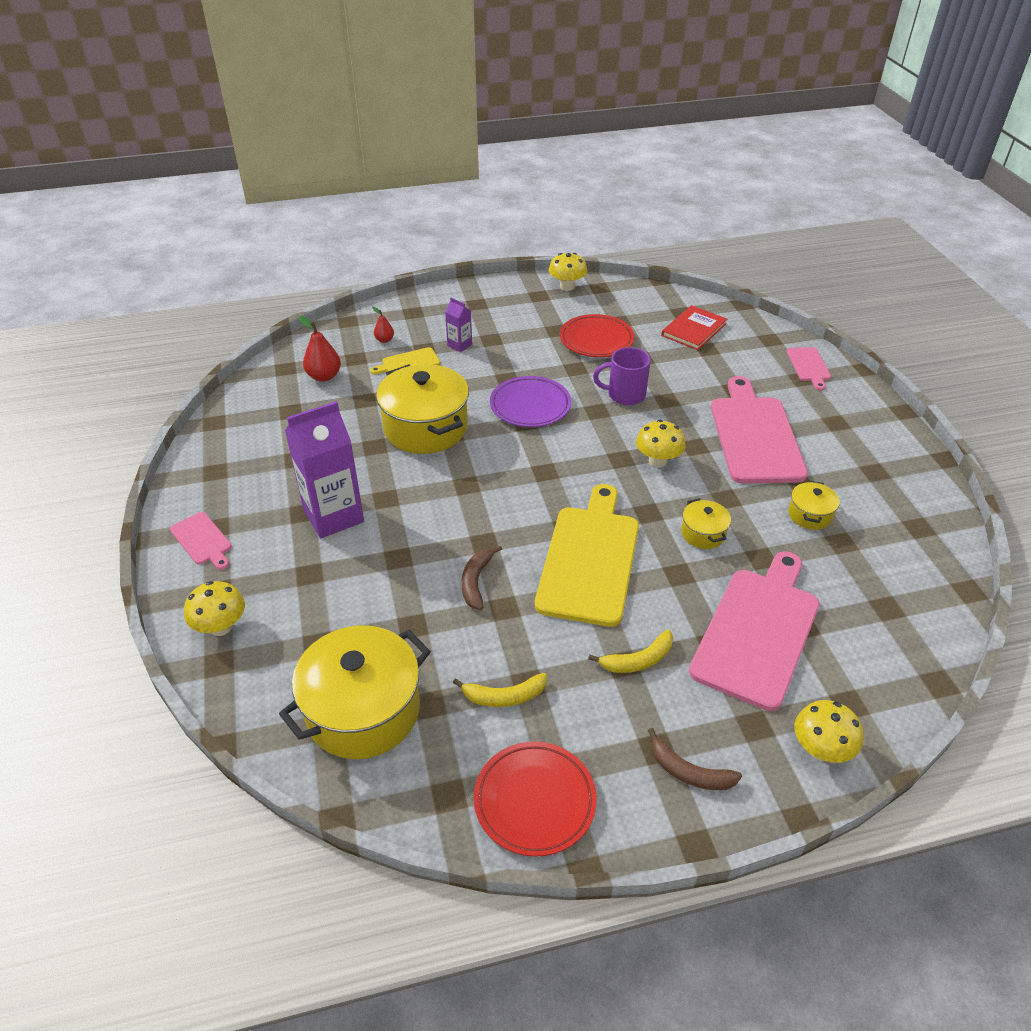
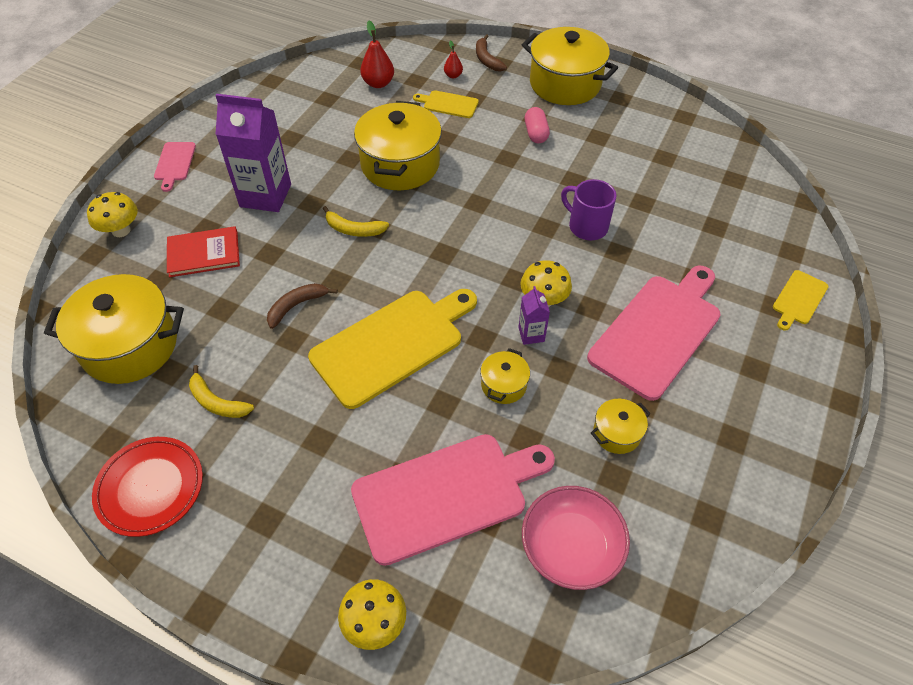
camera: 40 degrees right, 10 degrees up
purple carton [445,298,472,352] -> purple carton moved to [518,286,550,345]
purple plate [490,376,571,427] -> none
yellow mushroom [548,253,587,291] -> none
red plate [560,314,634,357] -> none
yellow banana [588,629,673,673] -> yellow banana moved to [323,206,389,237]
brown banana [648,728,742,790] -> brown banana moved to [476,34,507,71]
red book [661,305,727,350] -> red book moved to [167,226,240,277]
pink cutting board [787,347,831,390] -> yellow cutting board [773,270,829,331]
none -> yellow pot [522,27,618,105]
none -> pink bowl [522,486,630,590]
none -> pink capsule [525,107,550,143]

